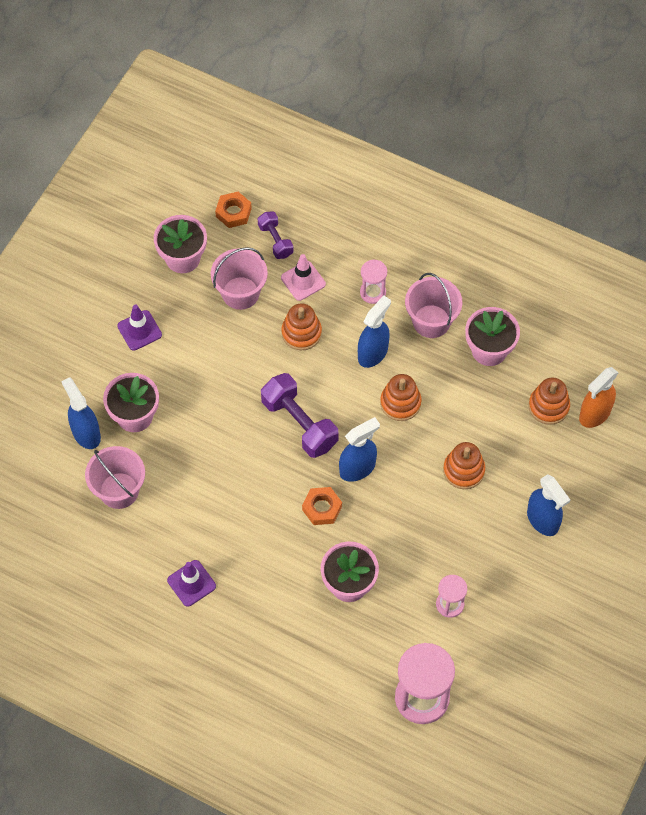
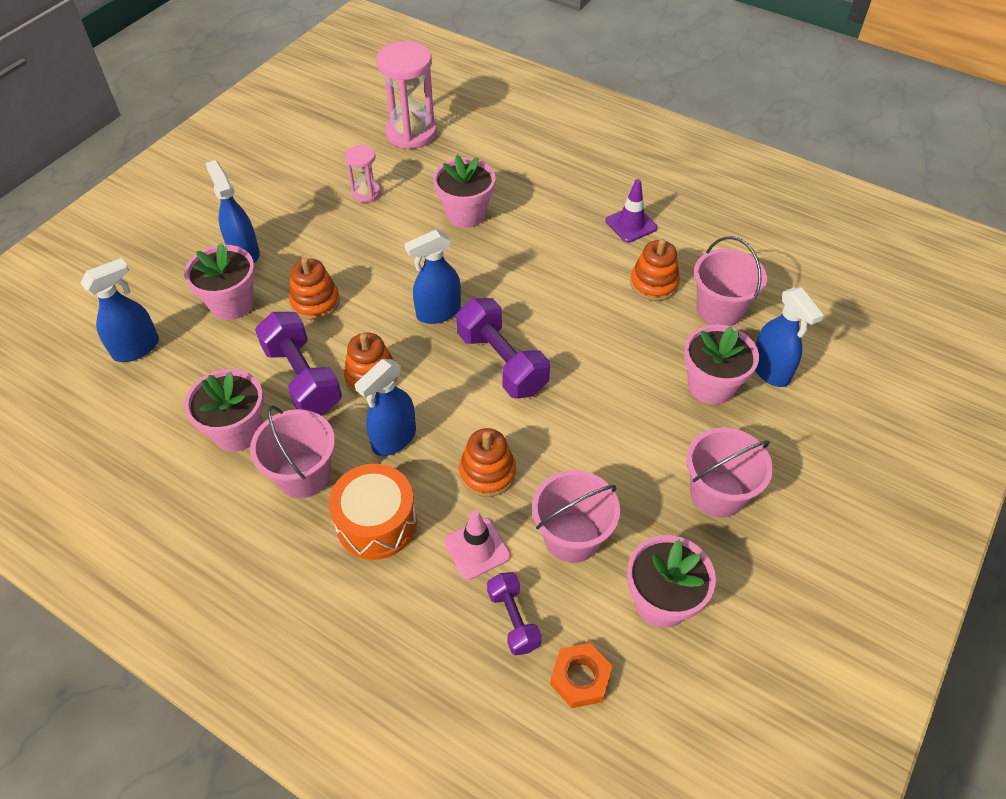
camera: 175 degrees left, 10 degrees down
purple traffic cone [117,305,162,351] -> pink bucket [686,428,773,518]
orange nut [302,487,342,525] -> none
pink hourglass [360,259,387,304] -> orange drum [329,464,417,560]
orange stacking toy [529,378,570,425] -> orange stacking toy moved to [630,239,680,301]
orange spray bottle [579,367,618,428] -> blue spray bottle [80,258,159,362]
none -> pink flower pot [184,243,255,320]
none -> purple dumbbell [255,312,342,414]

